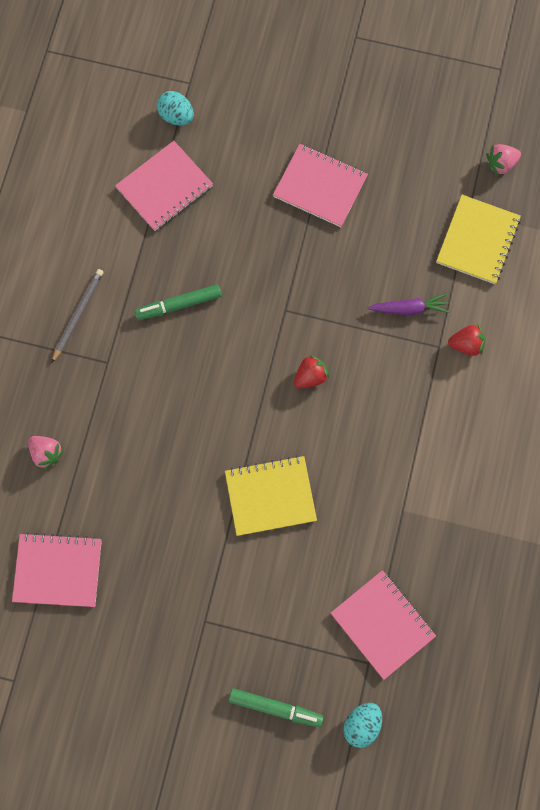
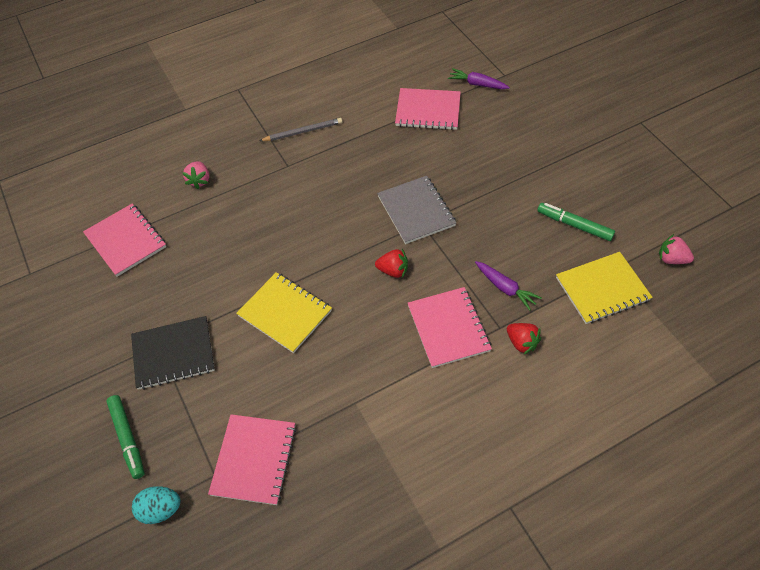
camera: 50 degrees right, 20 degrees down
green marker [135,285,222,320] -> green marker moved to [537,203,615,241]
turquoise egg [157,91,194,125] -> purple carrot [448,68,510,89]
pink notebook [273,144,368,227] -> pink notebook moved to [408,287,492,368]
none -> black notebook [131,316,215,390]
none -> grey notebook [377,176,456,244]

